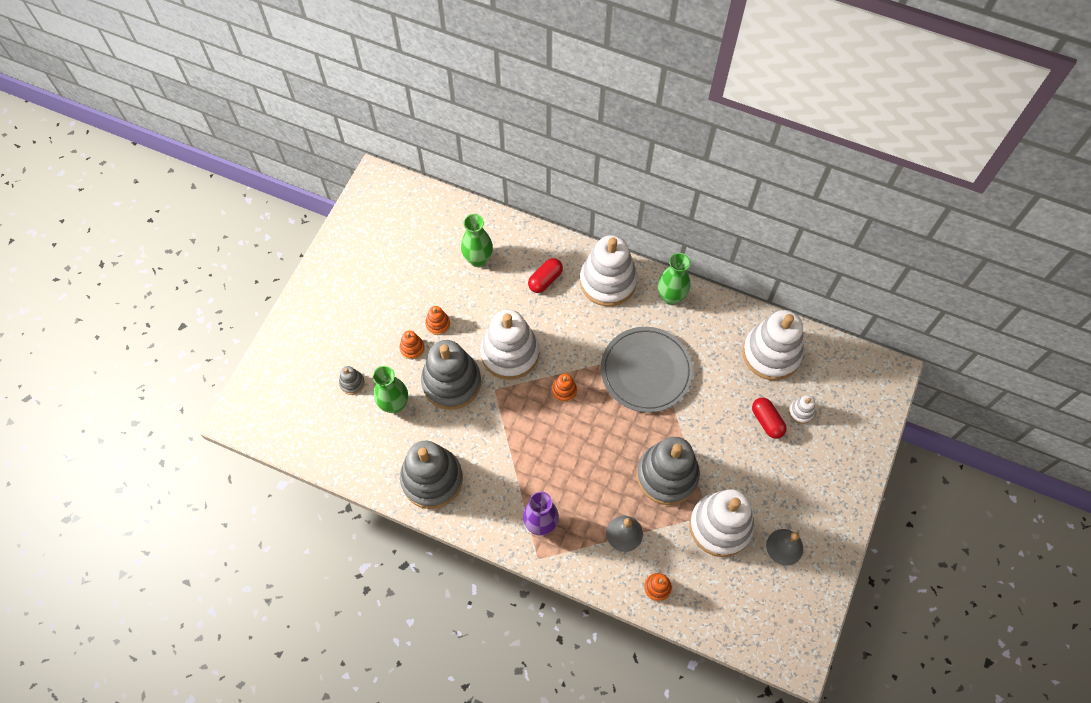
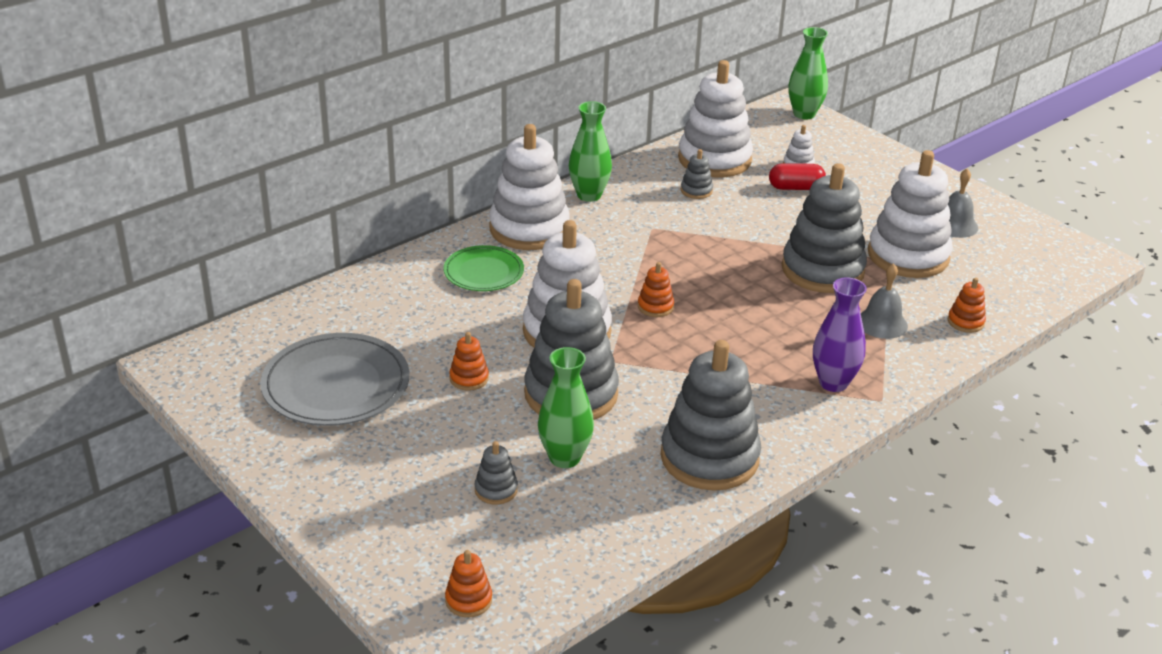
camera: 65 degrees left, 30 degrees down
orange stacking toy [399,330,425,359] -> orange stacking toy moved to [445,550,492,617]
green vase [461,214,493,267] -> green vase moved to [788,27,828,119]
red capsule [528,258,563,293] -> green plate [443,245,524,291]
grey plate [601,327,694,413] -> grey plate moved to [260,333,410,426]
none -> grey stacking toy [681,149,713,199]

